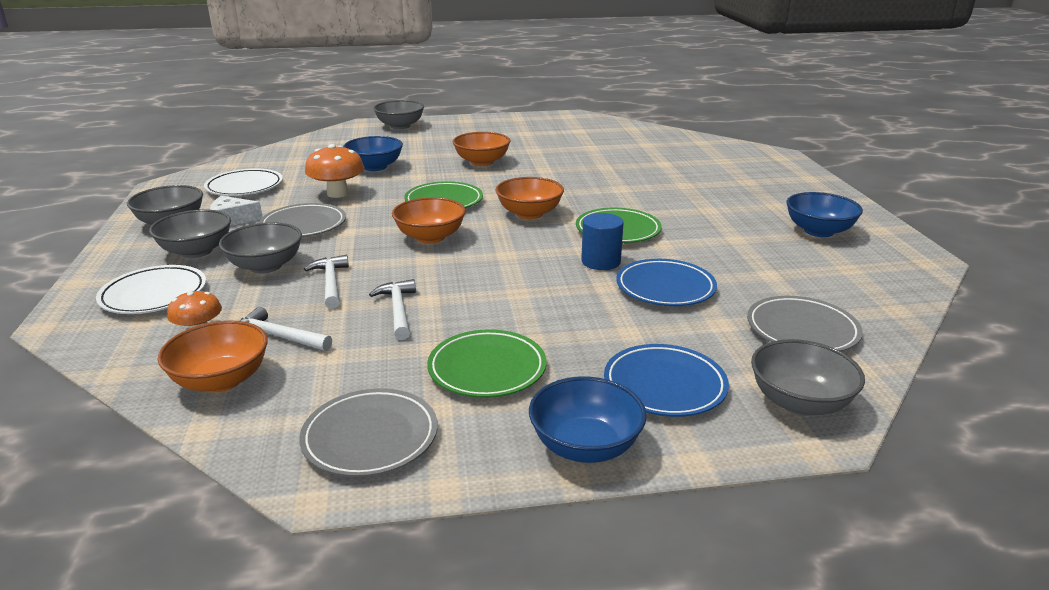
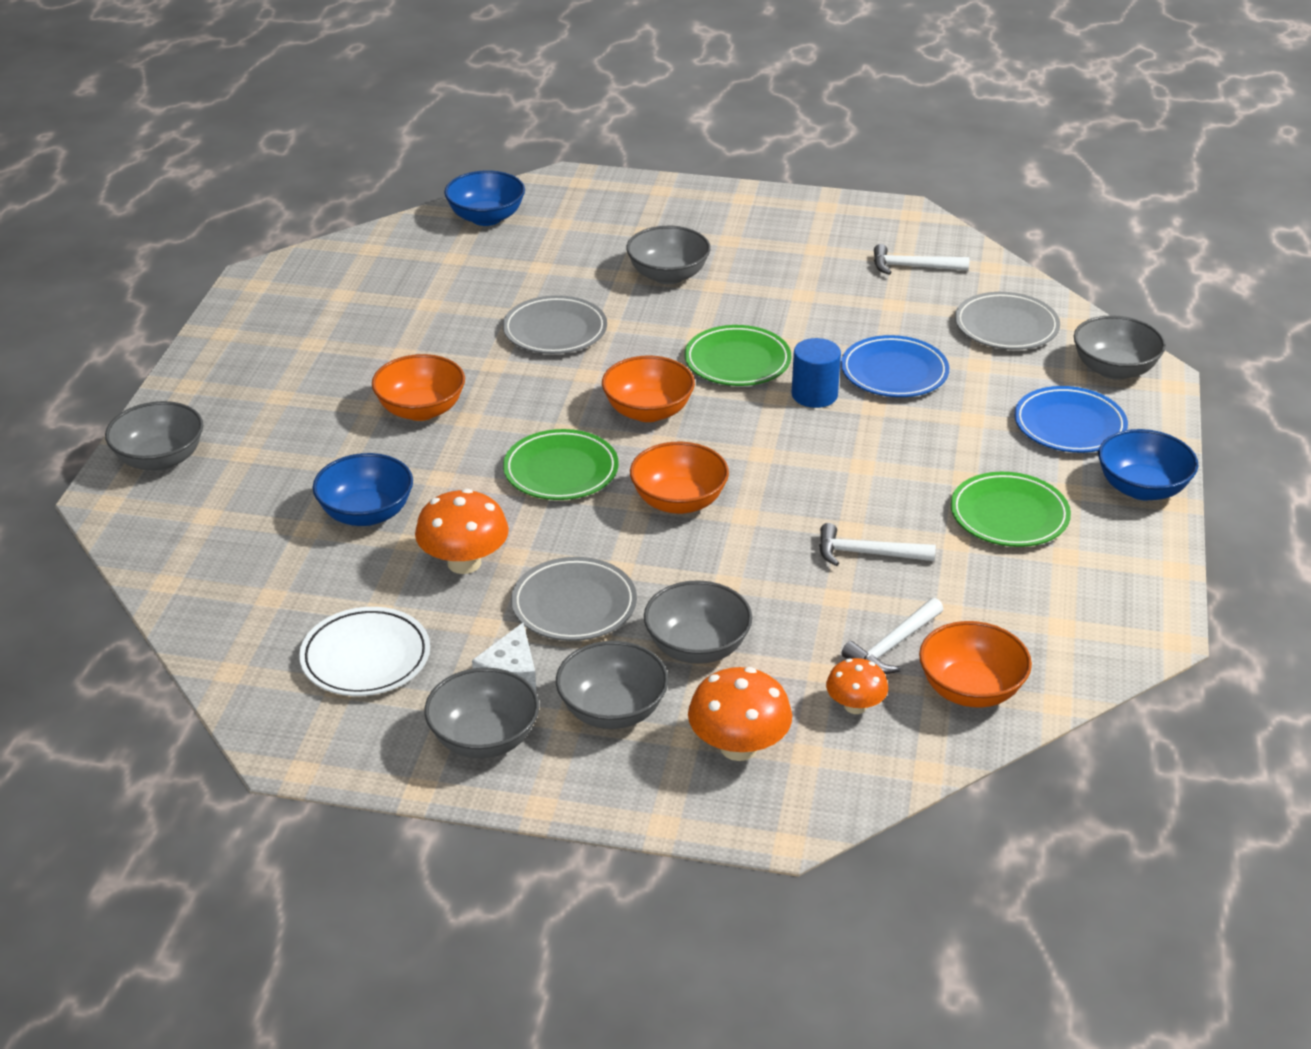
camera: 70 degrees left, 10 degrees up
white plate [96,265,206,314] -> orange mushroom [688,667,792,761]
grey plate [299,388,438,477] -> grey plate moved to [503,295,607,354]
white hammer [304,255,349,309] -> white hammer moved to [874,244,970,275]
blue bowl [786,192,863,237] -> blue bowl moved to [444,170,525,226]
none -> grey bowl [626,226,711,284]

